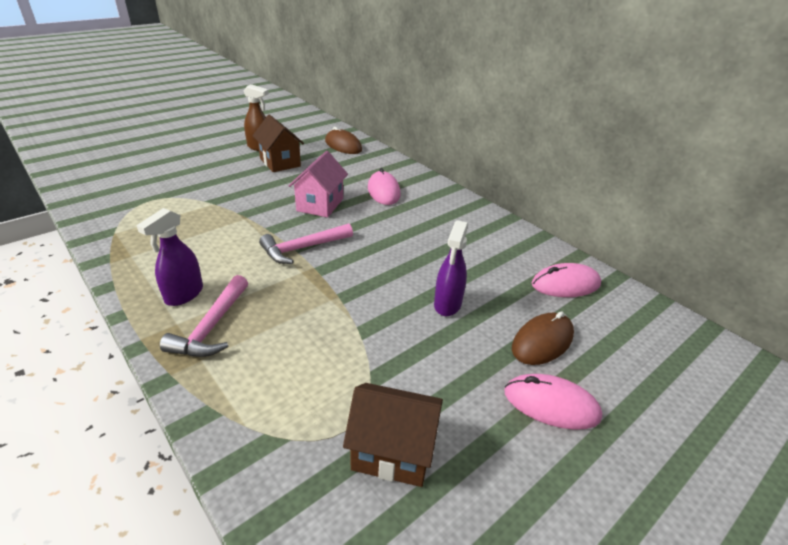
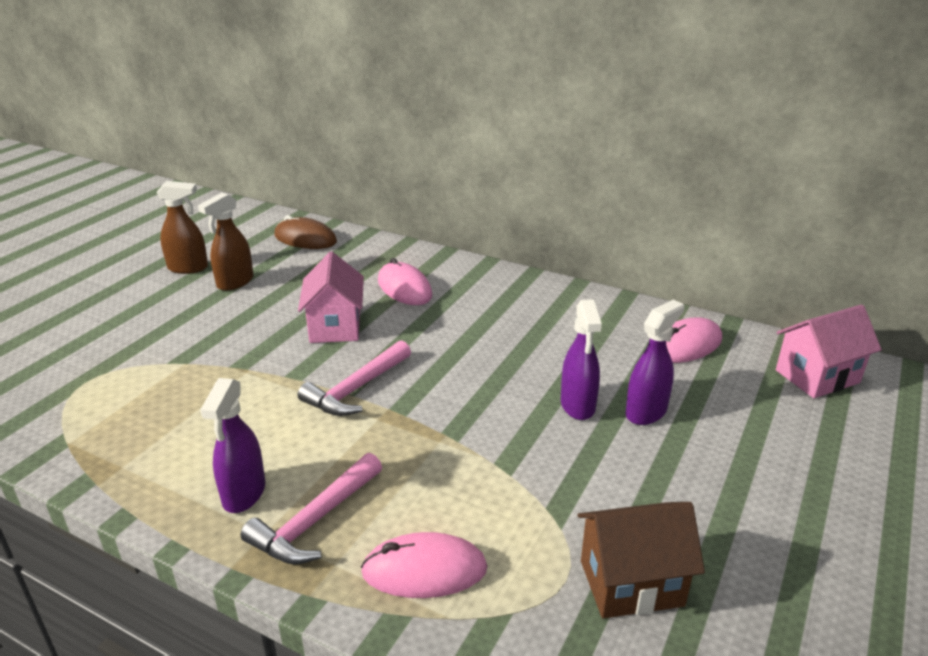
camera: 20 degrees left, 5 degrees down
pink hammer [160,275,248,357] -> pink hammer turned 45 degrees clockwise [241,453,382,564]
brown house [253,115,304,172] -> brown spray bottle [198,193,254,291]
pink mouse [504,374,602,430] -> pink mouse moved to [361,532,487,598]
brown mouse [512,311,574,365] -> none
none -> purple spray bottle [626,300,684,425]
none -> pink house [776,305,882,398]

